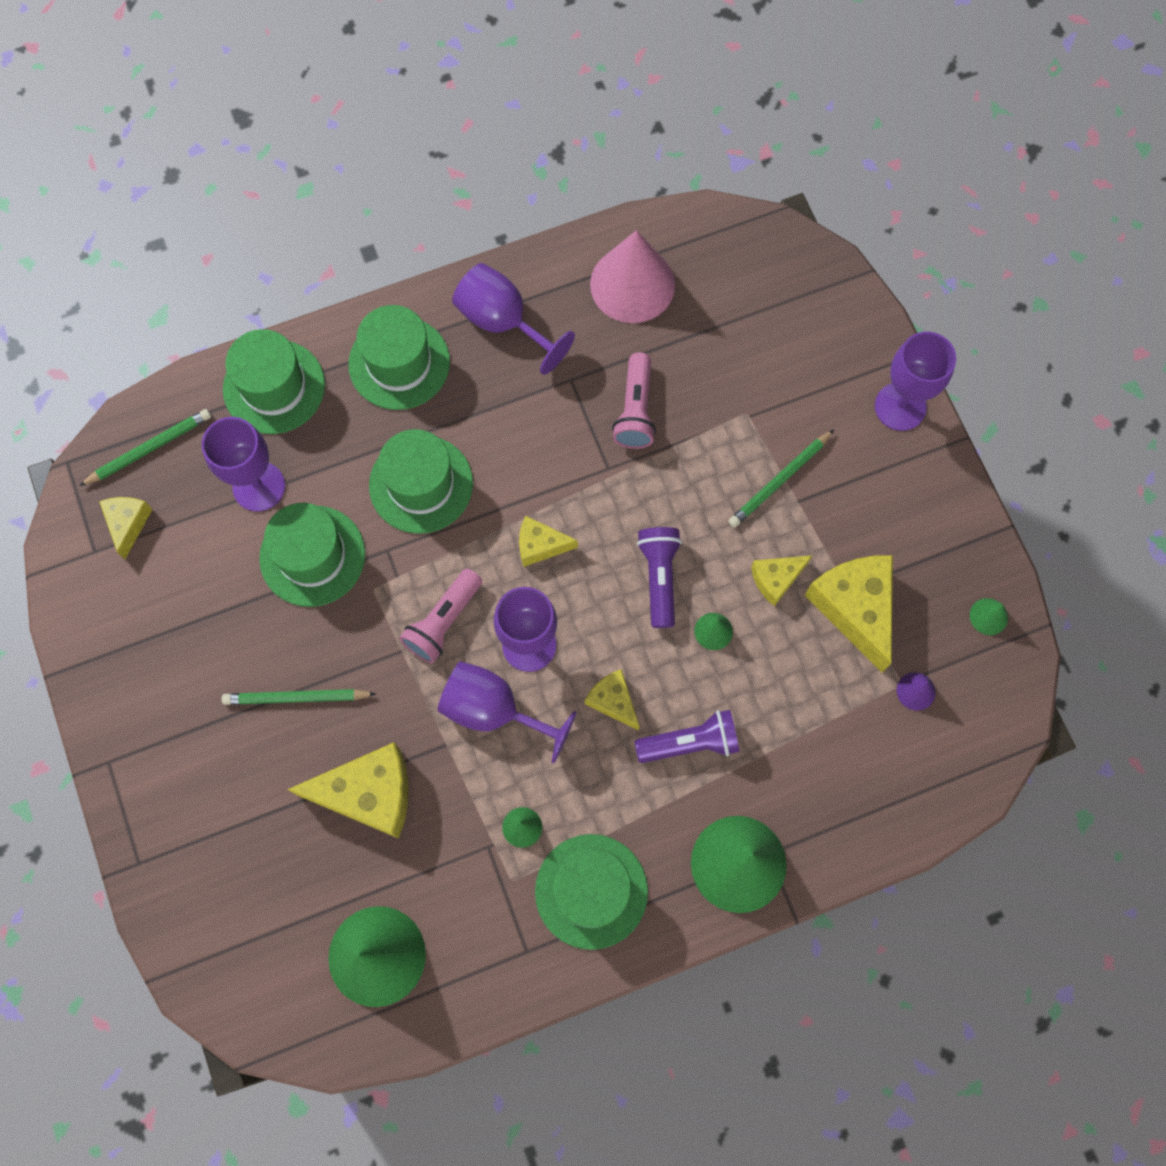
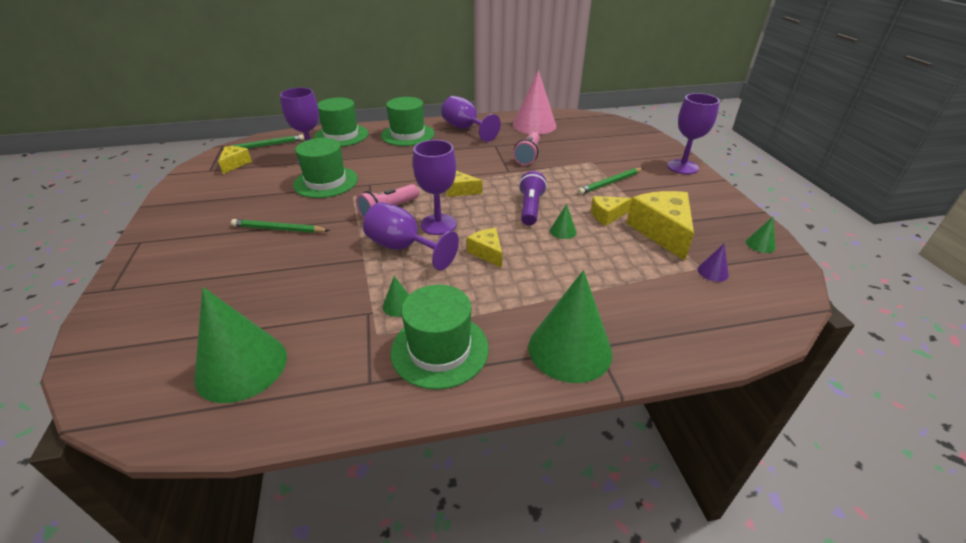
camera: 10 degrees right, 35 degrees down
yellow cheese [287,742,408,839] -> none
green hat [369,429,473,534] -> none
purple flashlight [635,710,740,763] -> none

